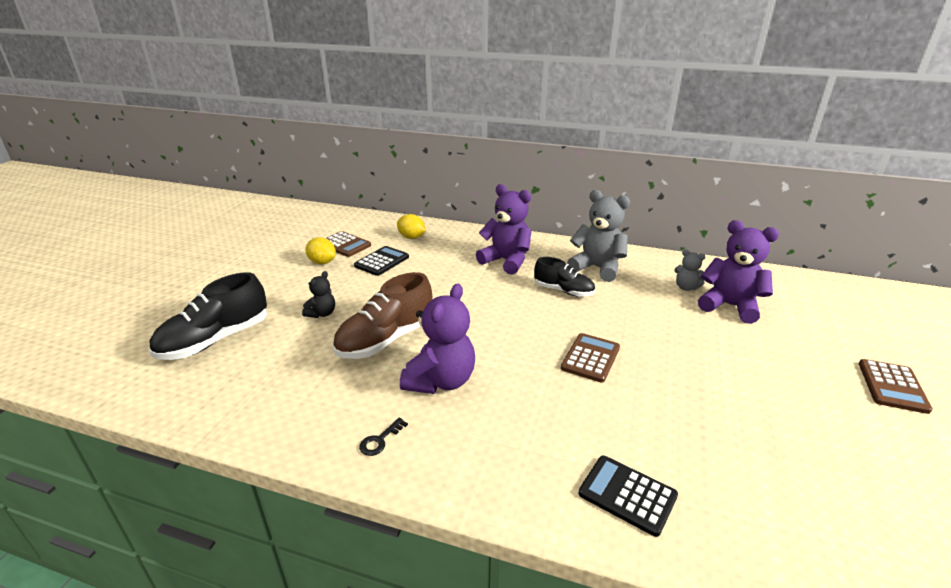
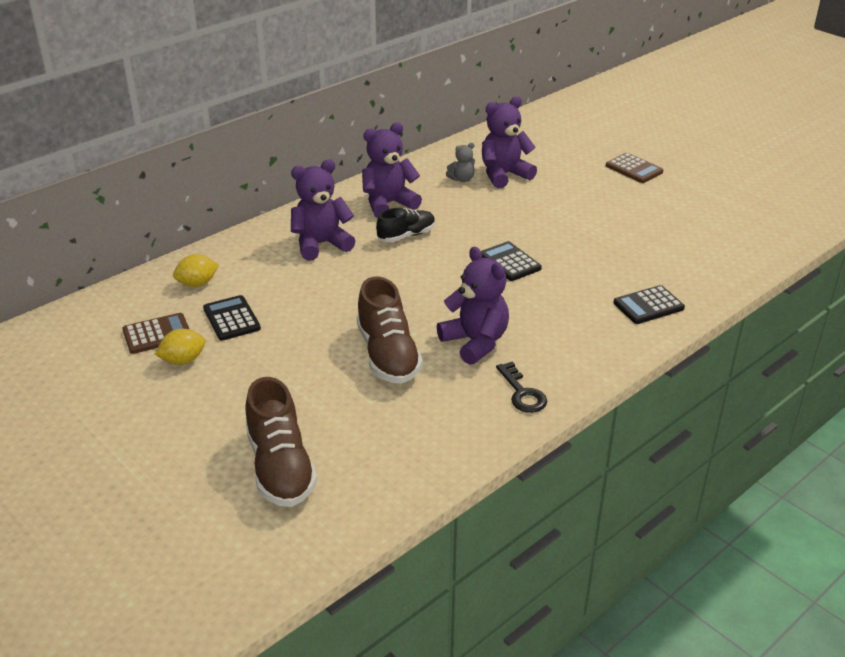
camera: 60 degrees left, 5 degrees up
black shoe [149,272,267,360] -> brown shoe [245,377,317,507]
black teddy bear [302,271,335,318] -> none
black key [359,418,408,456] -> black key [496,362,547,413], size x1.58
brown calculator [561,333,620,383] -> black calculator [481,241,542,281]
grey teddy bear [567,190,630,282] -> purple teddy bear [362,122,422,218]

